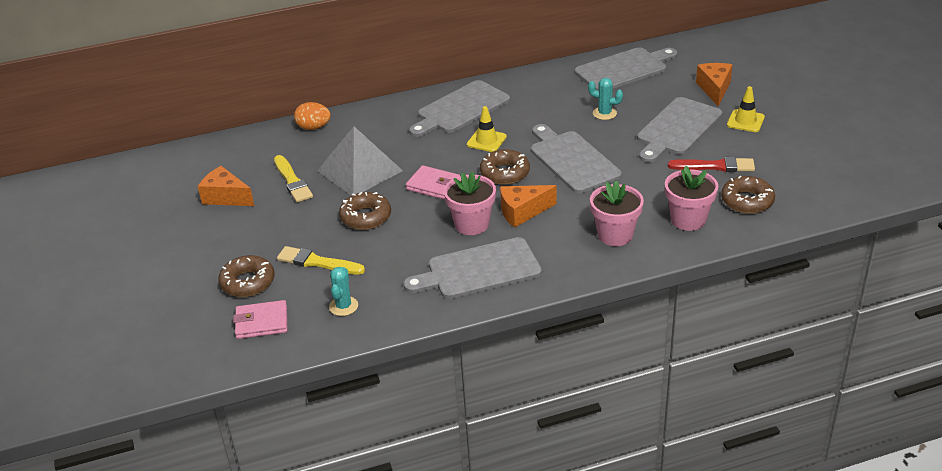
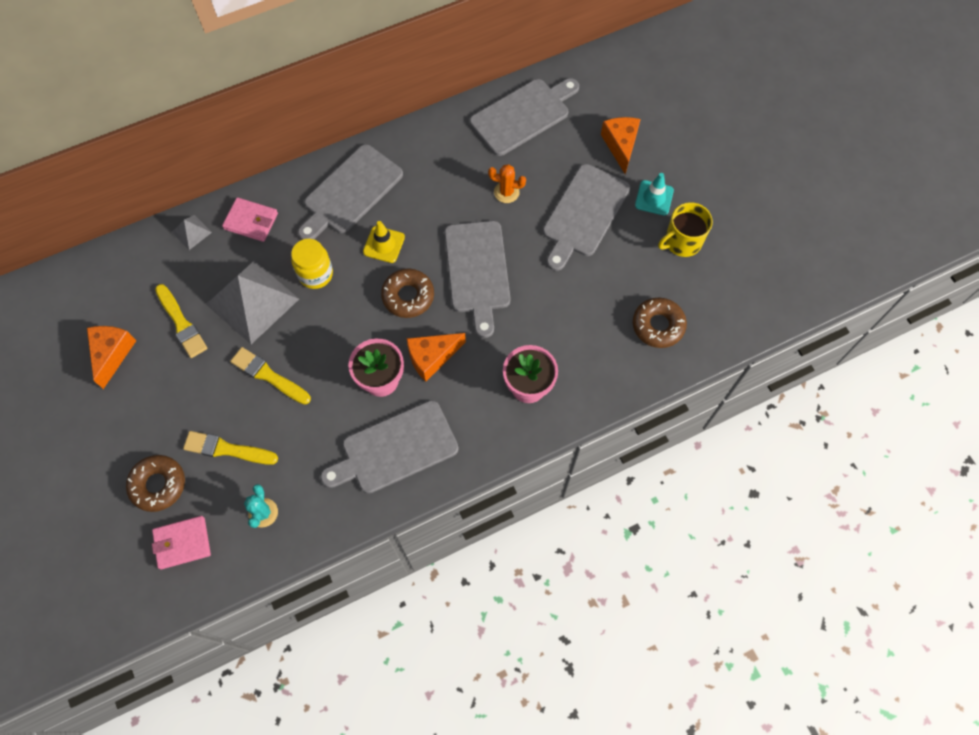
camera: 10 degrees left, 30 degrees up
orange cheese [198,166,254,206] -> orange cheese turned 75 degrees clockwise [87,326,136,389]
orange egg [294,102,331,130] -> grey pyramid [172,215,212,250]
brown donut [339,192,391,230] -> yellow brush [230,347,311,405]
pink wallet [406,165,460,199] -> pink wallet moved to [222,197,278,242]
grey cutting board [531,124,622,193] -> grey cutting board turned 150 degrees counterclockwise [445,221,511,338]
turquoise cactus [588,78,623,120] -> orange cactus [488,164,526,203]
pink flower pot [665,166,718,231] -> none
red brush [668,157,755,172] -> none
yellow traffic cone [727,86,765,132] -> turquoise traffic cone [635,173,674,215]
none -> yellow jar [291,239,333,289]
none -> yellow mug [658,202,713,257]

